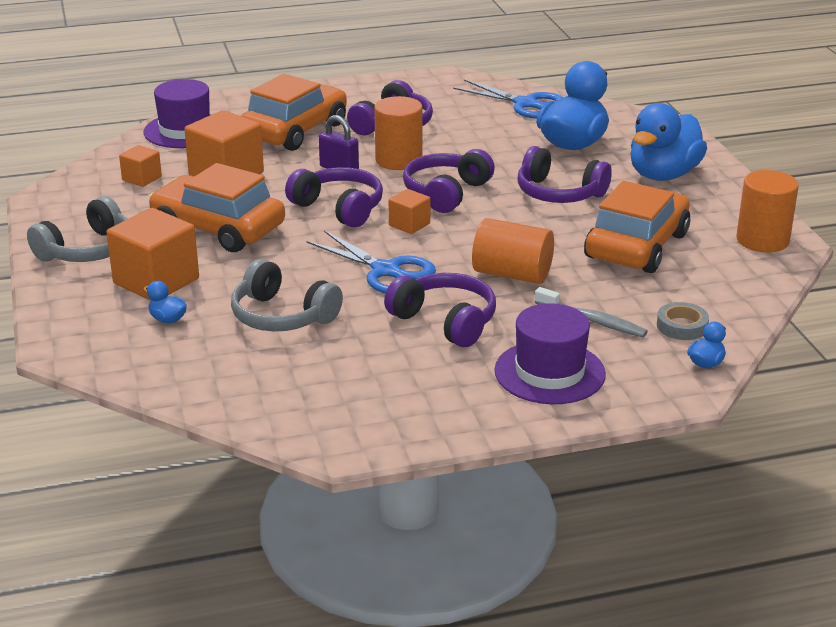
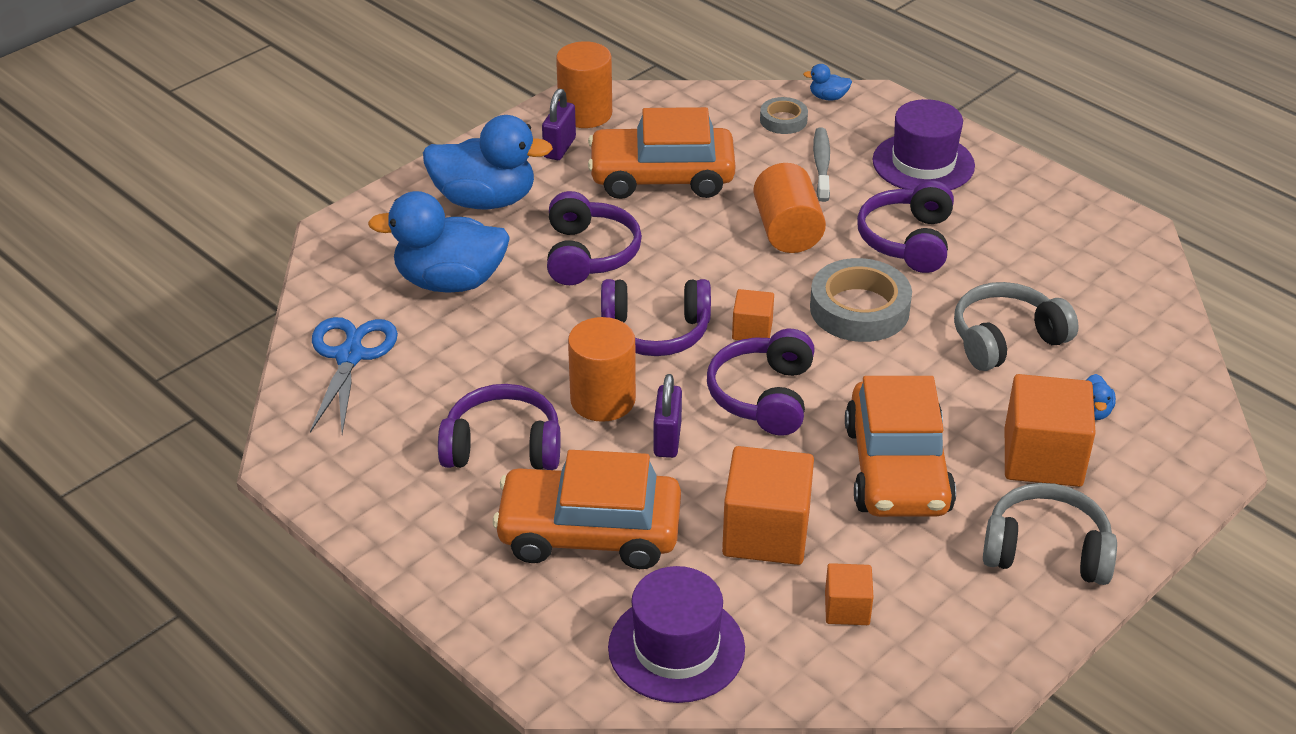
camera: 120 degrees left, 10 degrees up
grey headphones [231,259,343,331] -> grey headphones turned 120 degrees counterclockwise [954,282,1079,371]
blue scissors [307,231,436,294] -> grey tape [810,258,912,342]
none -> purple padlock [542,89,576,160]

